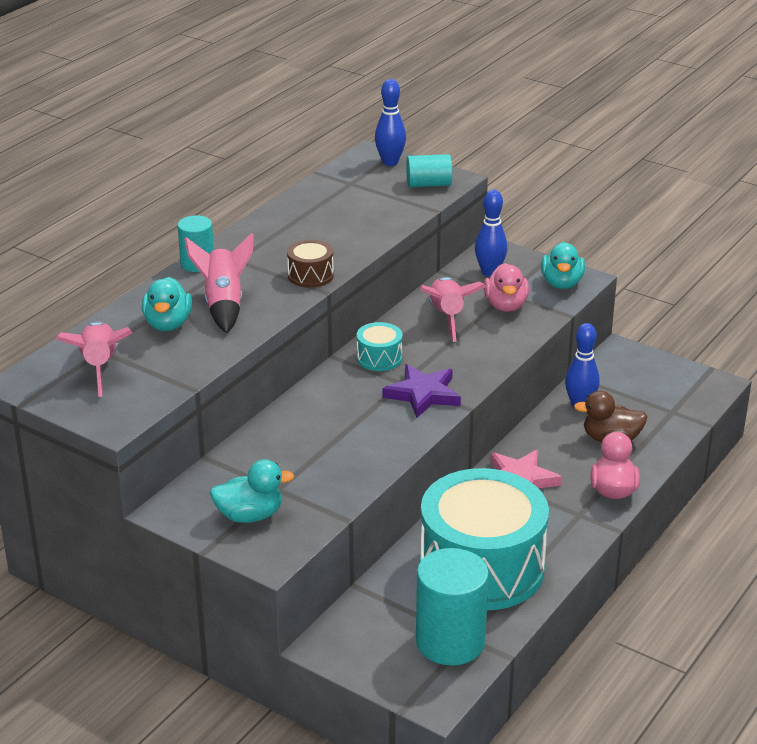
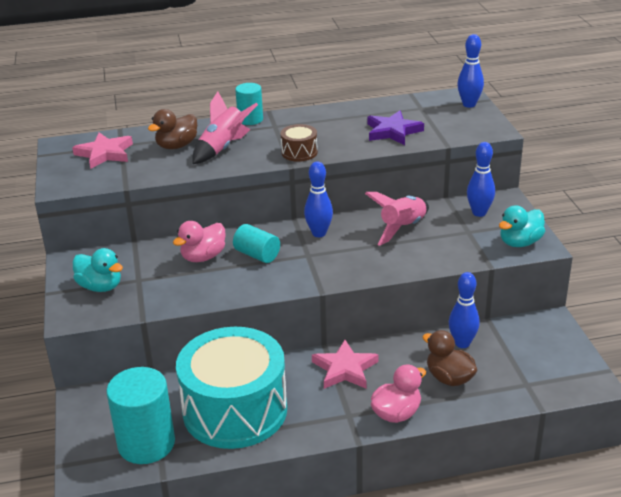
camera: 45 degrees right, 0 degrees up
pink rocket [56,321,133,397] -> pink star [72,133,133,169]
turquoise duck [142,277,192,331] -> brown duck [148,109,197,149]
turquoise drum [357,322,402,371] -> blue bowling pin [304,161,333,237]
purple star [382,364,461,418] -> purple star moved to [367,111,424,145]
turquoise cylinder [406,154,452,187] -> turquoise cylinder moved to [233,224,280,263]
pink duck [484,263,529,312] -> pink duck moved to [173,221,226,262]

